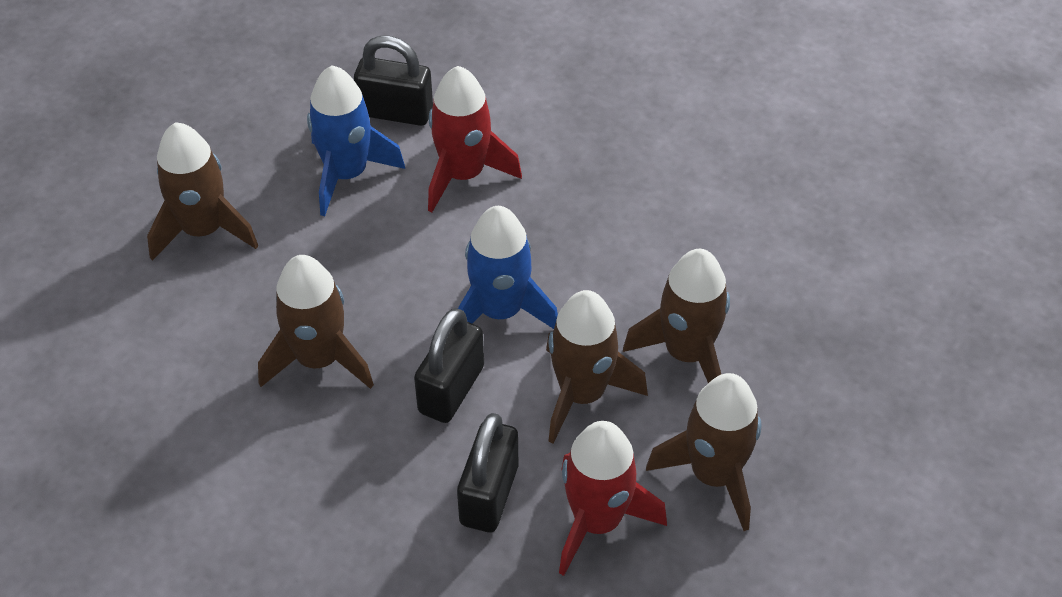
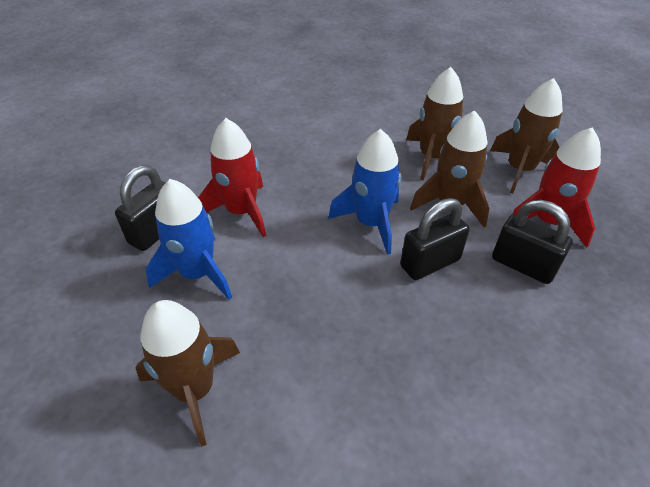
camera: 70 degrees left, 5 degrees down
brown rocket [258,255,374,389] -> none
black padlock [414,308,484,423] -> black padlock turned 75 degrees counterclockwise [400,198,470,280]

